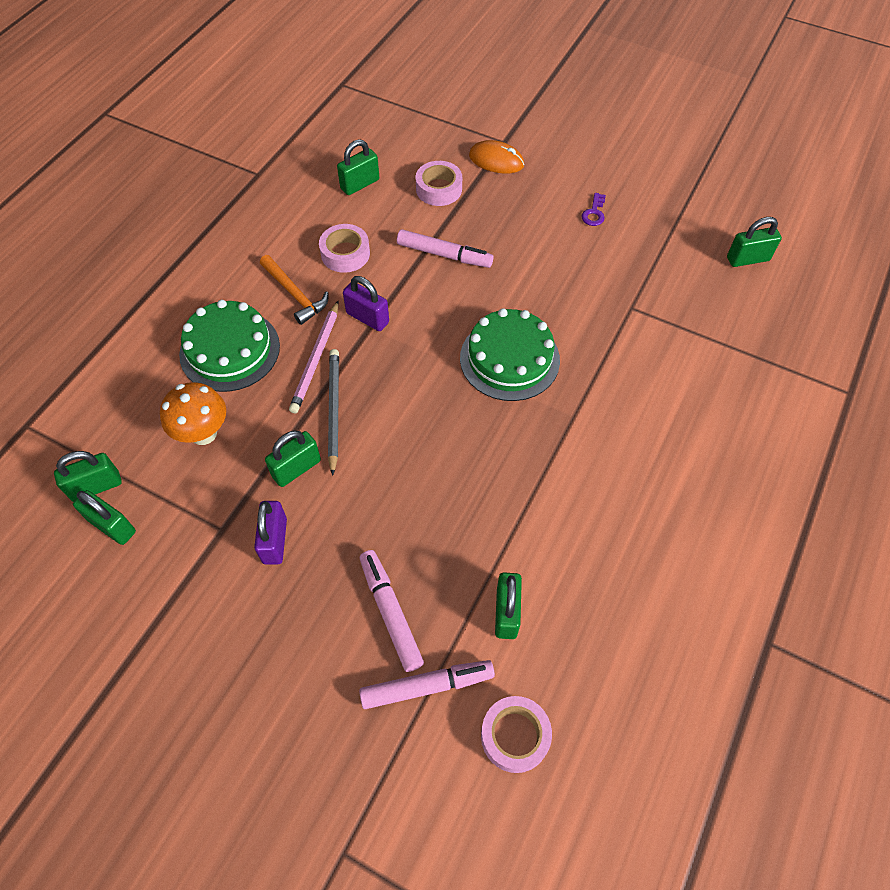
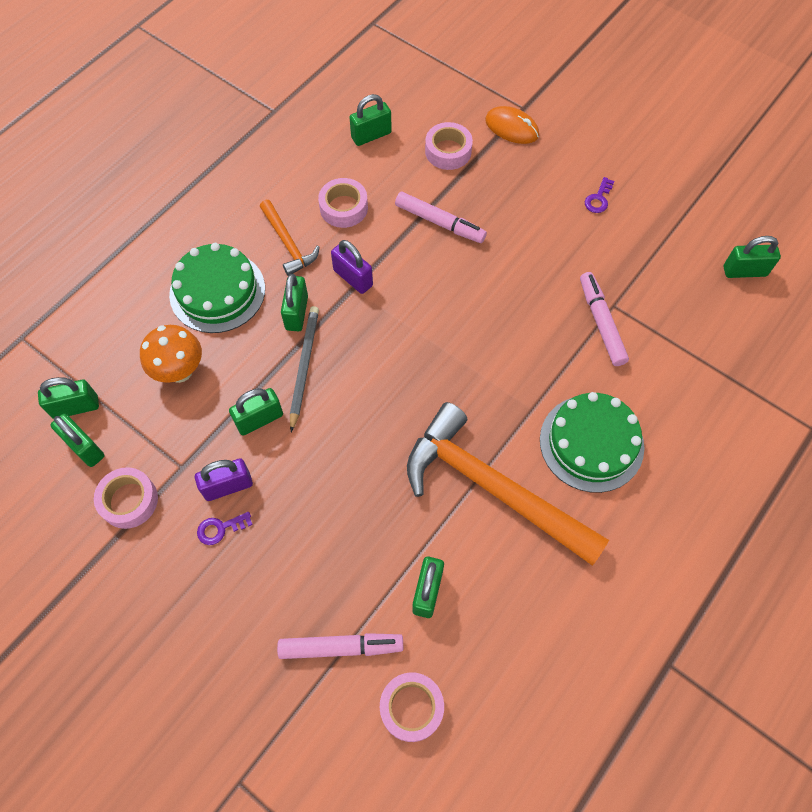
camera: 10 degrees right, 5 degrees up
purple padlock [254,501,287,565] -> purple padlock turned 60 degrees clockwise [195,458,253,501]
pink pencil [289,300,339,413] -> green padlock [281,274,308,331]
pink marker [360,550,424,672] -> pink marker moved to [580,272,629,366]
green cake [460,308,560,401] -> green cake moved to [540,392,644,493]
none -> pink tape [94,467,158,529]
none -> purple key [197,512,253,545]
none -> orange hammer [407,402,609,566]

